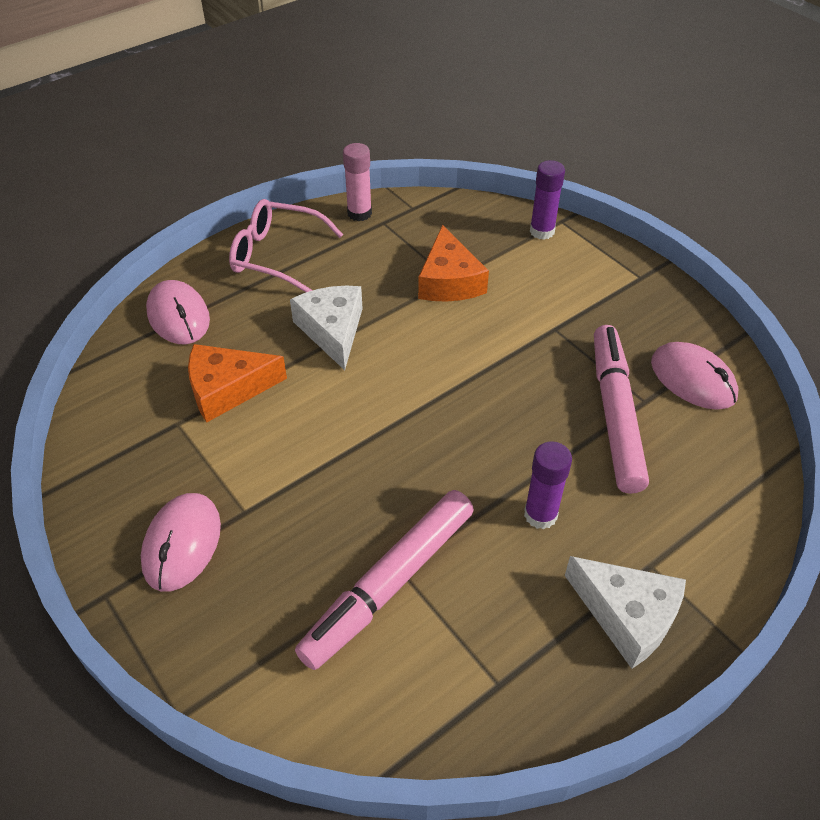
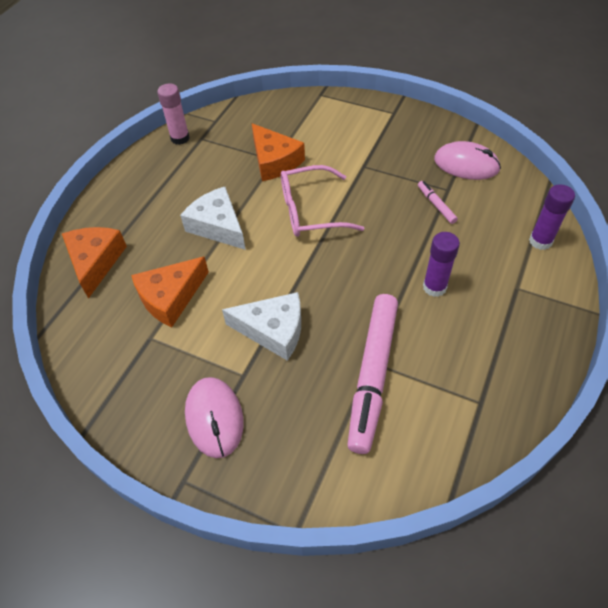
camera: 25 degrees left, 5 degrees up
pink mouse [146,280,210,345] -> orange cheese [62,227,127,299]
pink glasses [229,199,343,292] -> pink glasses moved to [281,165,365,237]
purple glue stick [530,160,565,240] -> purple glue stick moved to [529,184,575,250]
white cheese [565,556,686,669] -> white cheese moved to [222,292,301,361]
pink marker [594,325,649,494] -> pink marker [418,181,458,224], size x0.43

